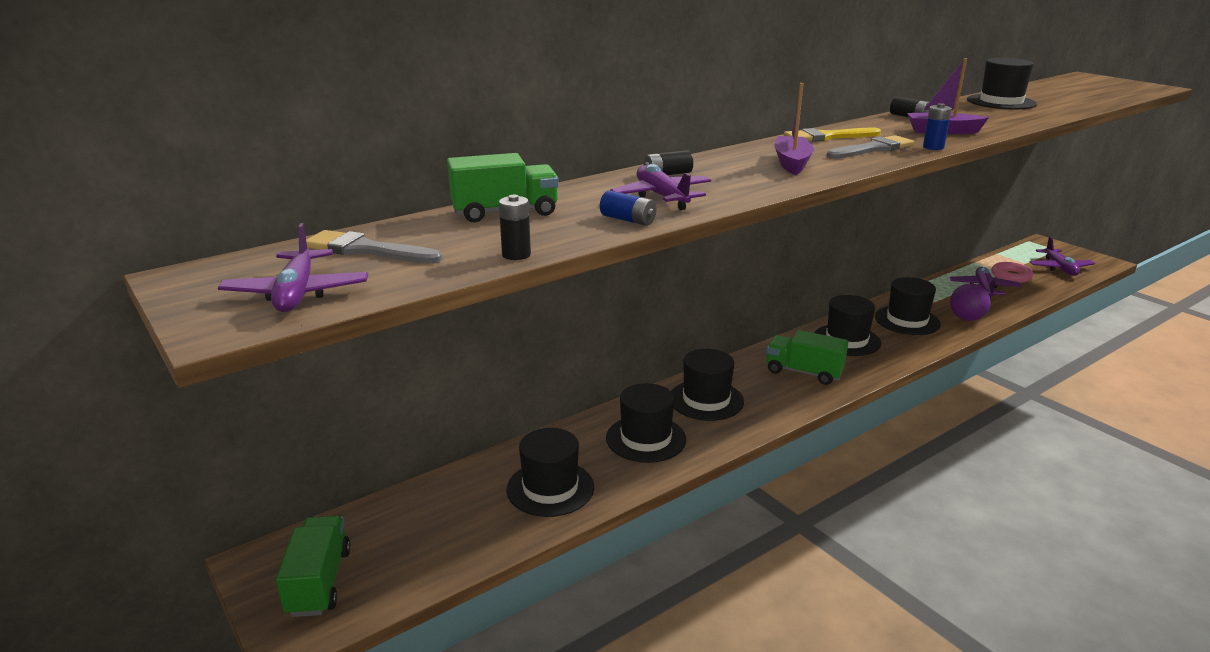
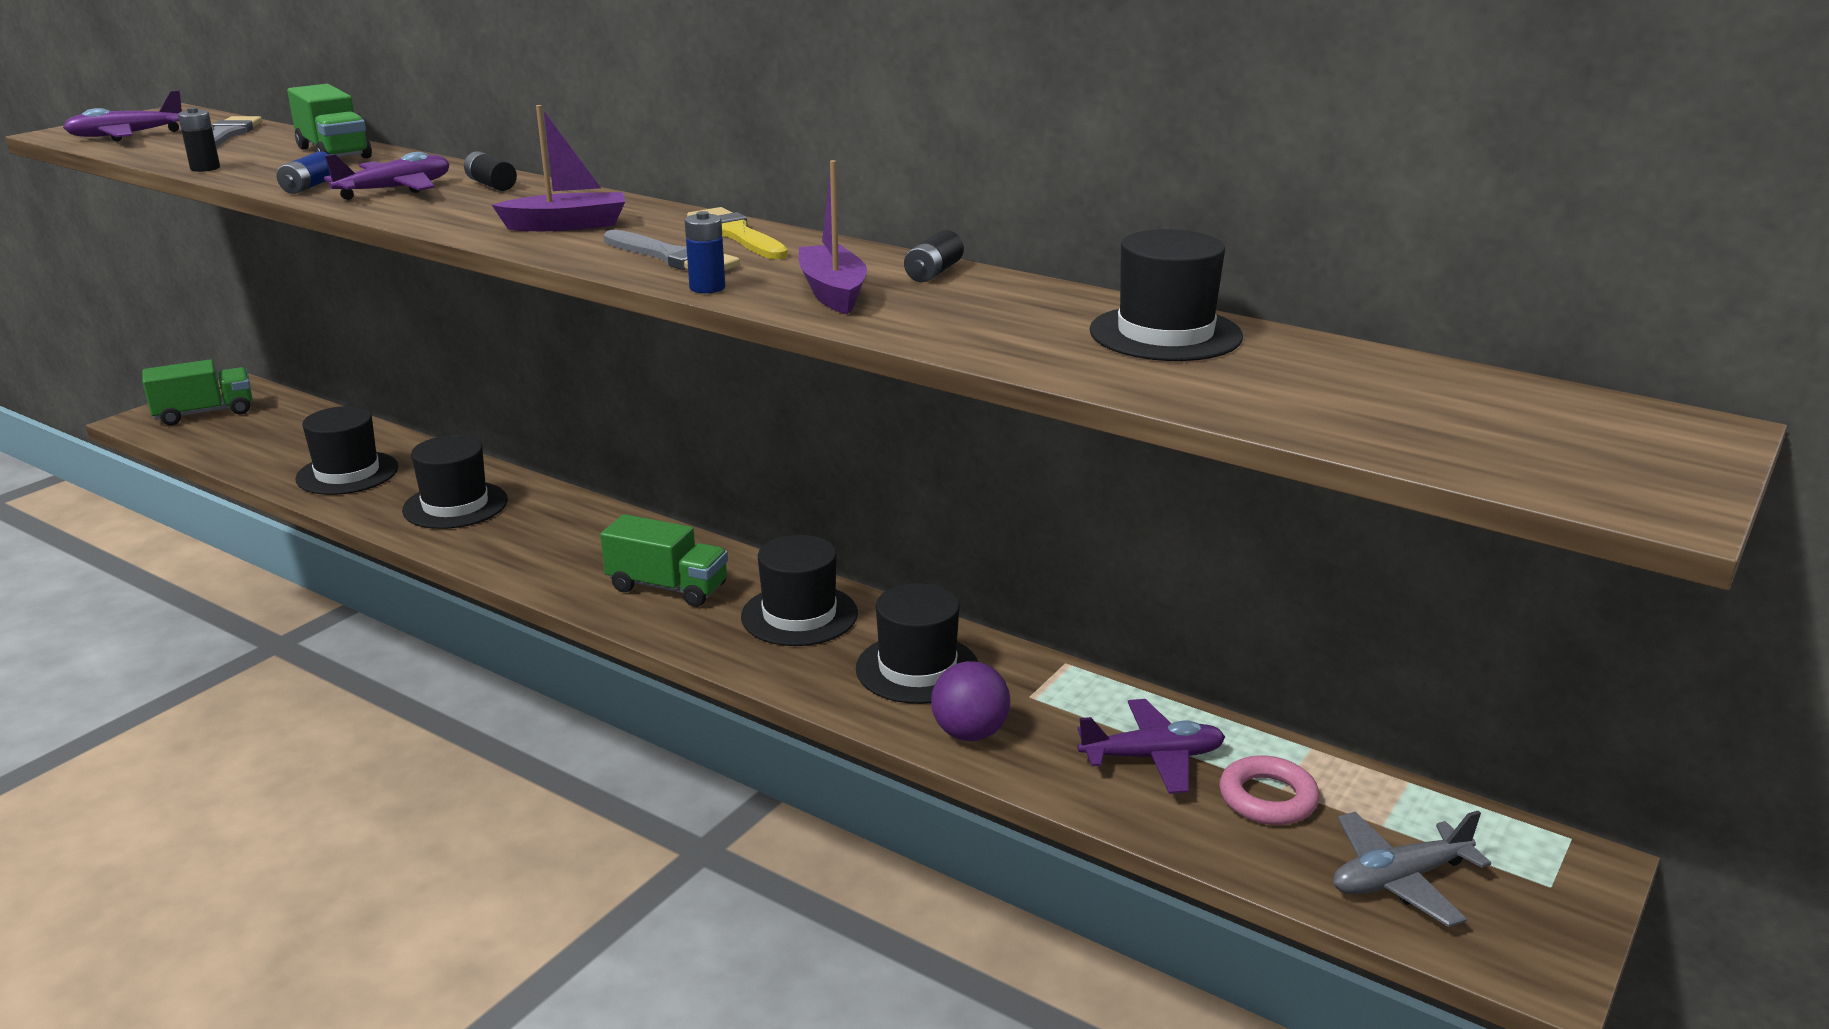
camera: 70 degrees right, 0 degrees up
black hat [671,349,744,421] -> none
green truck [766,330,848,385] -> green truck turned 105 degrees clockwise [600,514,728,607]
purple plane [1029,237,1095,276] -> grey plane [1333,811,1491,927]

